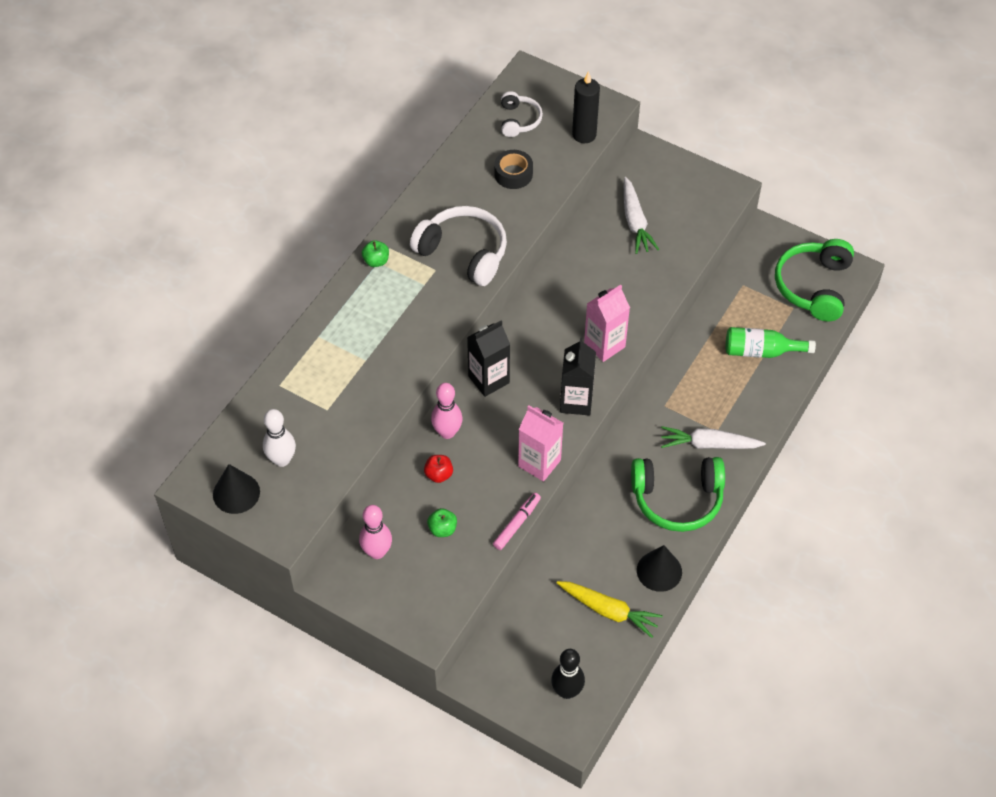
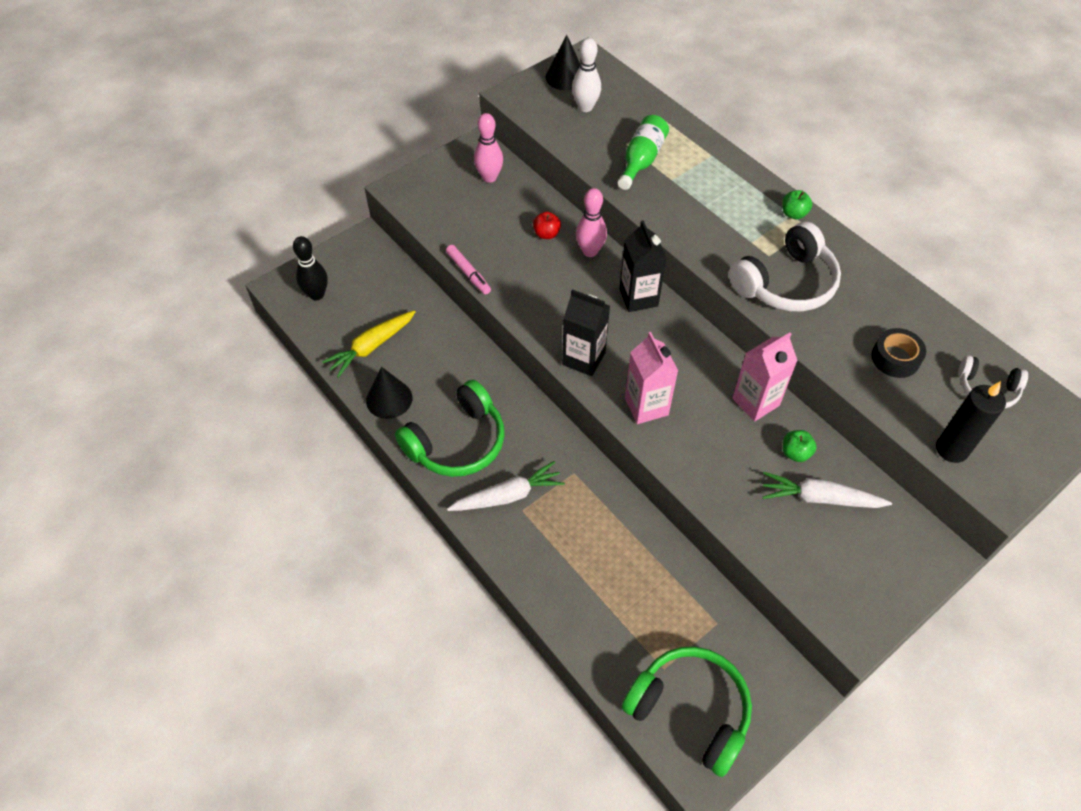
camera: 110 degrees right, 0 degrees up
green apple [427,508,457,537] -> green apple moved to [783,430,817,462]
pink carton [518,405,563,482] -> pink carton moved to [732,332,798,421]
green headphones [631,457,725,532] -> green headphones turned 150 degrees counterclockwise [395,380,505,477]
white carrot [661,426,766,449] -> white carrot turned 45 degrees clockwise [447,461,565,511]
green bottle [726,327,816,358] -> green bottle moved to [618,115,669,190]

